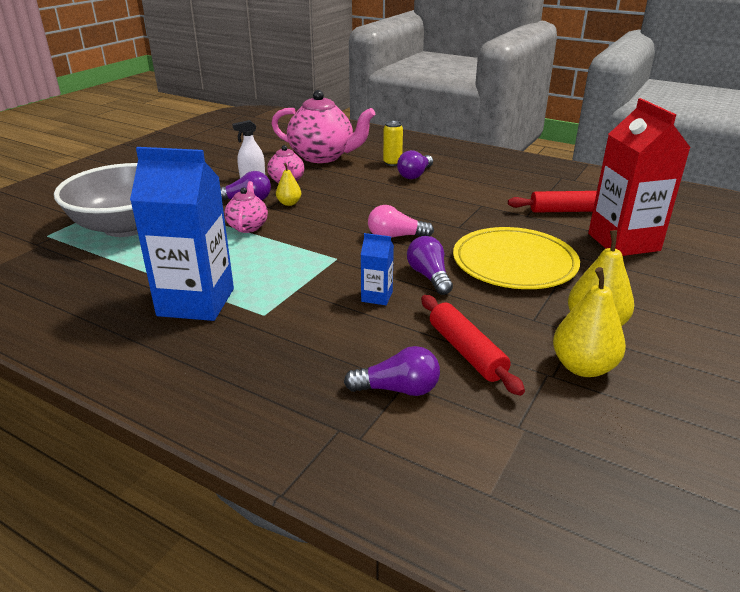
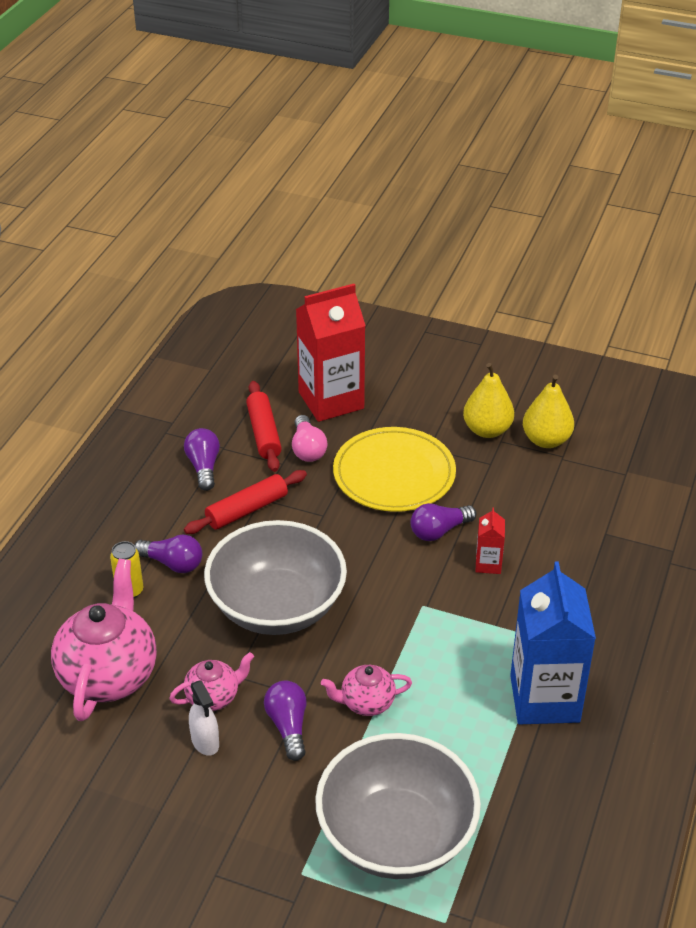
camera: 100 degrees left, 10 degrees up
yellow pear [276,163,301,206] -> none
purple light bulb [344,346,440,396] -> purple light bulb moved to [184,428,220,491]
blue carton [361,233,394,305] -> red carton [476,507,505,574]
pink light bulb [368,205,434,238] -> pink light bulb moved to [292,415,328,462]
red rolling pin [421,295,525,396] -> red rolling pin moved to [184,470,307,534]
none -> grey bowl [204,520,347,635]

